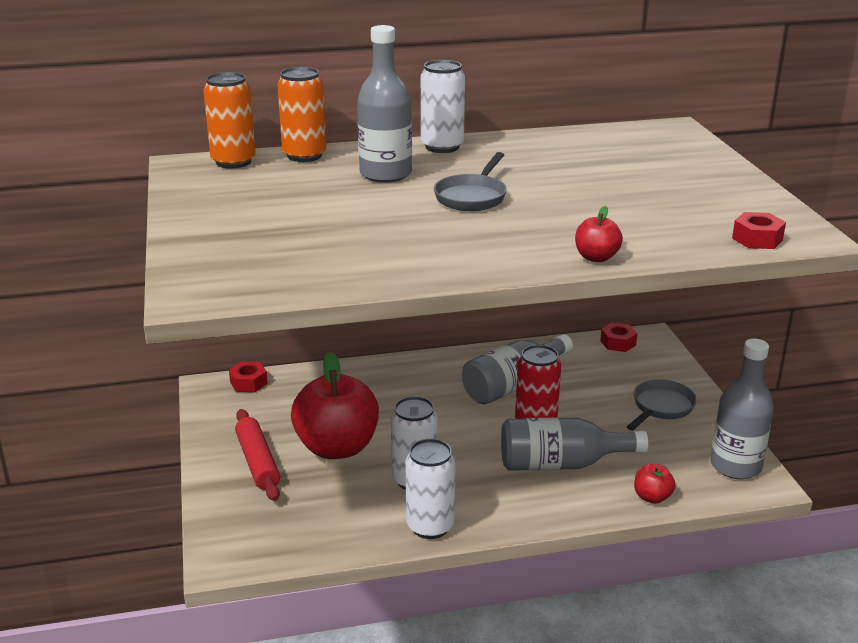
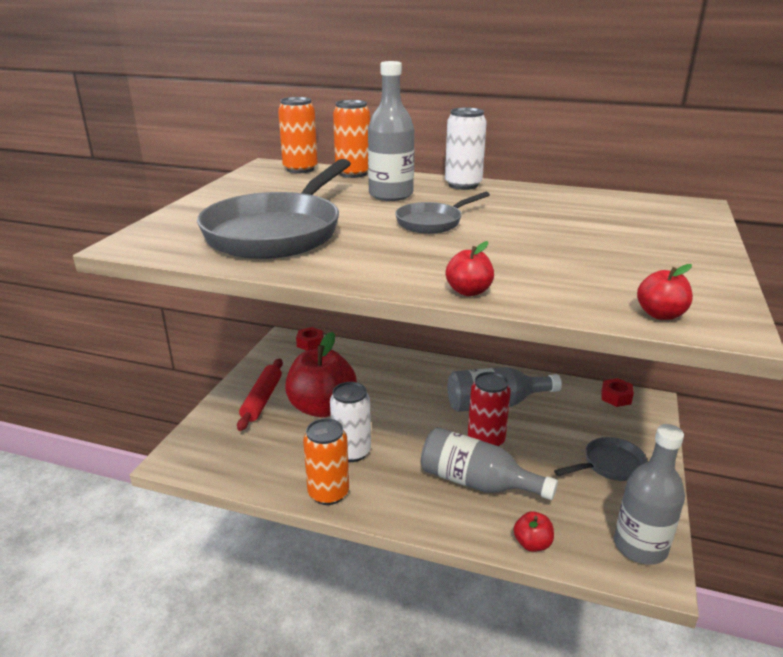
camera: 30 degrees right, 0 degrees up
white can [405,439,456,539] -> orange can [303,418,349,505]
red nut [732,212,786,249] -> red apple [637,264,693,320]
none -> grey pan [197,159,351,259]

